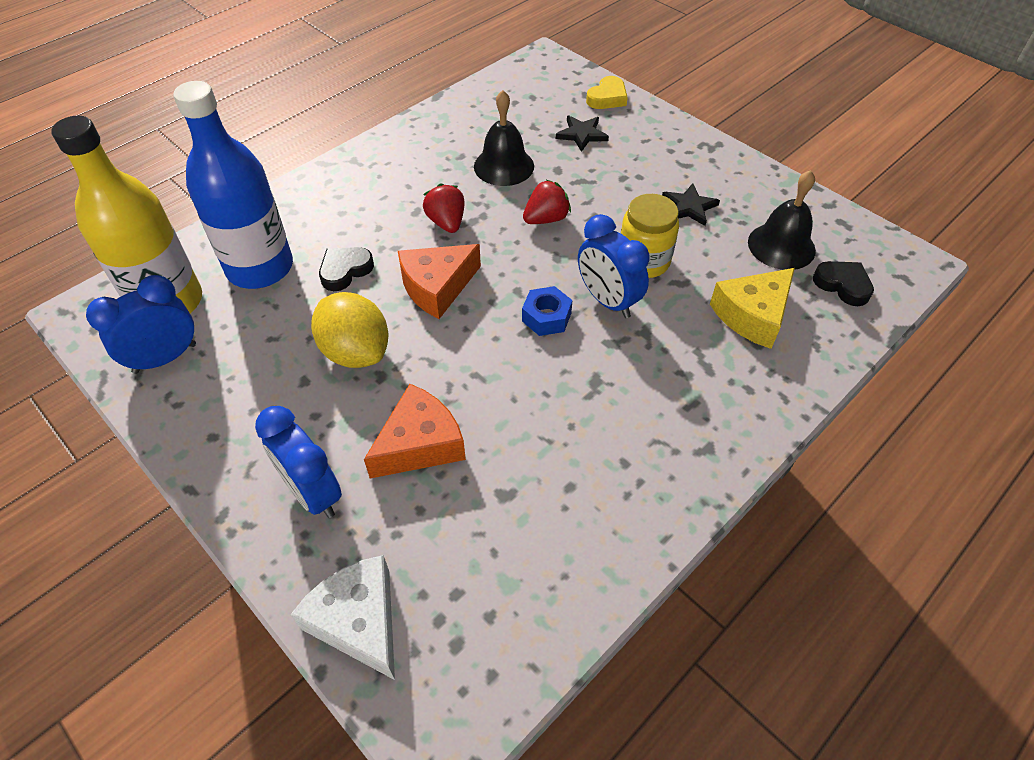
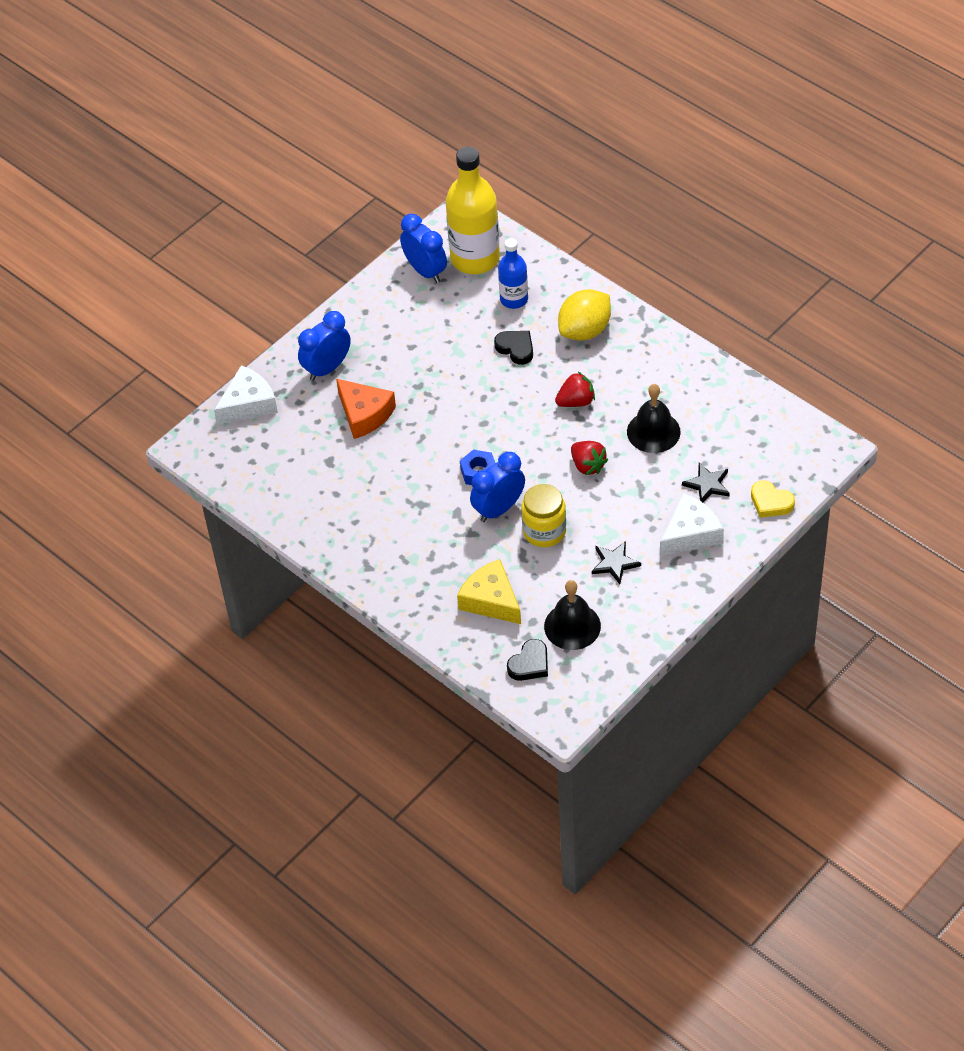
camera: 90 degrees right, 0 degrees up
blue bottle [173,81,293,289] -> blue bottle [498,238,528,309], size x0.56
yellow lemon [311,292,388,368] -> yellow lemon moved to [558,289,611,341]
orange cheese [398,244,481,319] -> none
none -> white cheese [660,493,724,556]

